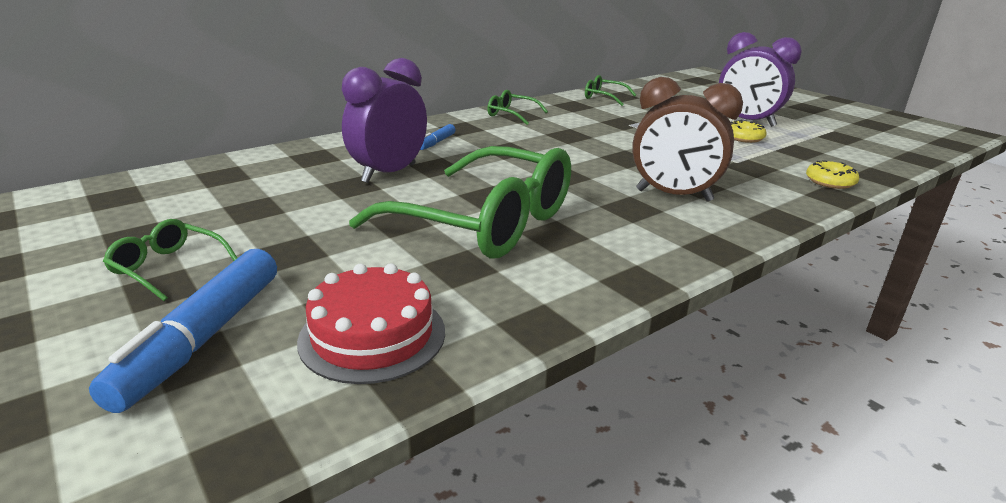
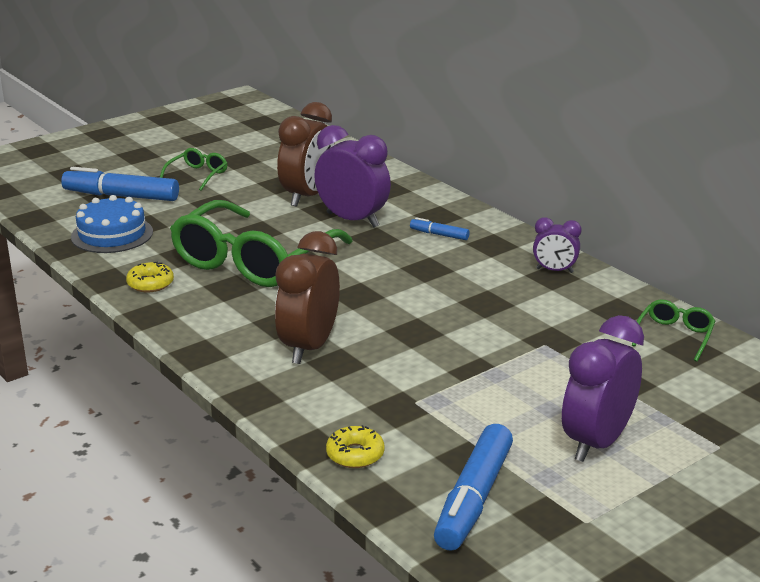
camera: 90 degrees right, 0 degrees up
red cake [297,264,445,384] -> blue cake [71,195,153,253]
green glasses [487,90,548,125] -> purple clock [533,217,581,273]
yellow donut [730,120,767,143] -> yellow donut moved to [126,262,174,292]
none -> brown clock [277,102,335,207]
none -> blue marker [434,424,513,551]

